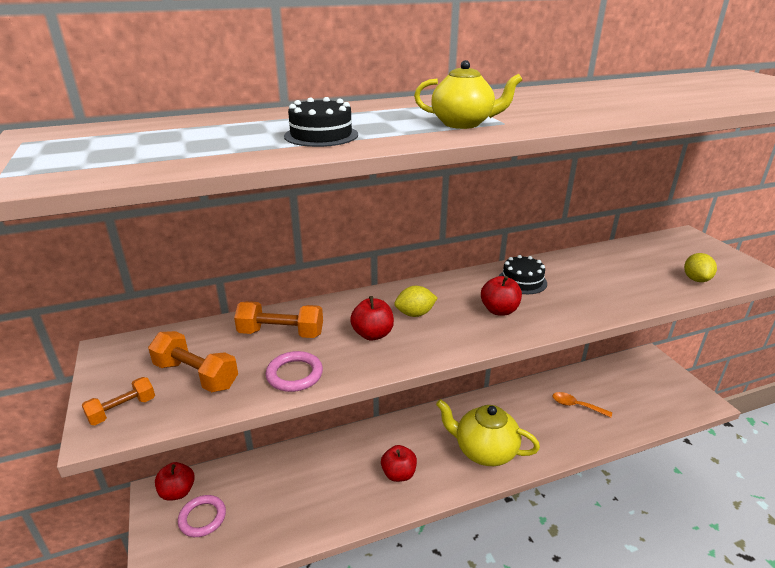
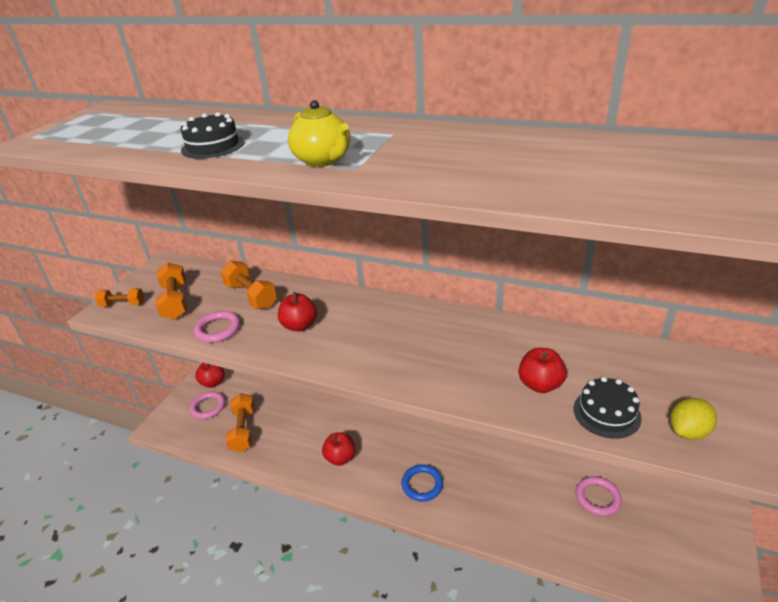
camera: 45 degrees right, 5 degrees up
yellow lemon [394,286,437,317] -> none
yellow teapot [436,399,540,466] -> blue ring [402,464,443,502]
red apple [481,276,522,316] -> red apple moved to [518,348,567,393]
black cake [499,255,547,294] -> black cake moved to [574,377,642,439]
orange spoon [553,392,612,418] -> none
none -> orange dumbbell [226,393,255,452]
none -> pink ring [576,476,622,516]

